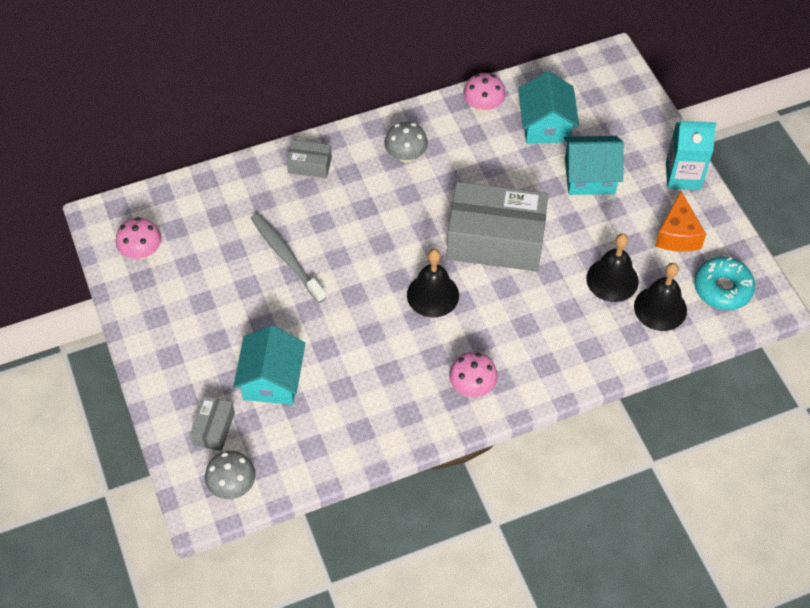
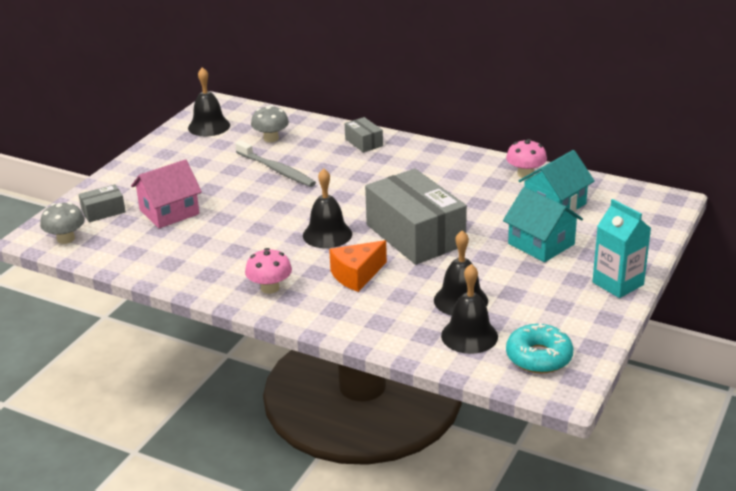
camera: 50 degrees right, 25 degrees down
pink mushroom [116,217,161,259] -> black bell [188,67,230,137]
turquoise house [233,325,305,405] -> pink house [131,159,202,228]
grey toothbrush [251,213,326,303] -> grey toothbrush turned 120 degrees clockwise [235,140,316,187]
grey mushroom [384,122,428,162] -> grey mushroom moved to [251,105,289,142]
orange cheese [655,191,706,252] -> orange cheese moved to [329,240,387,292]

